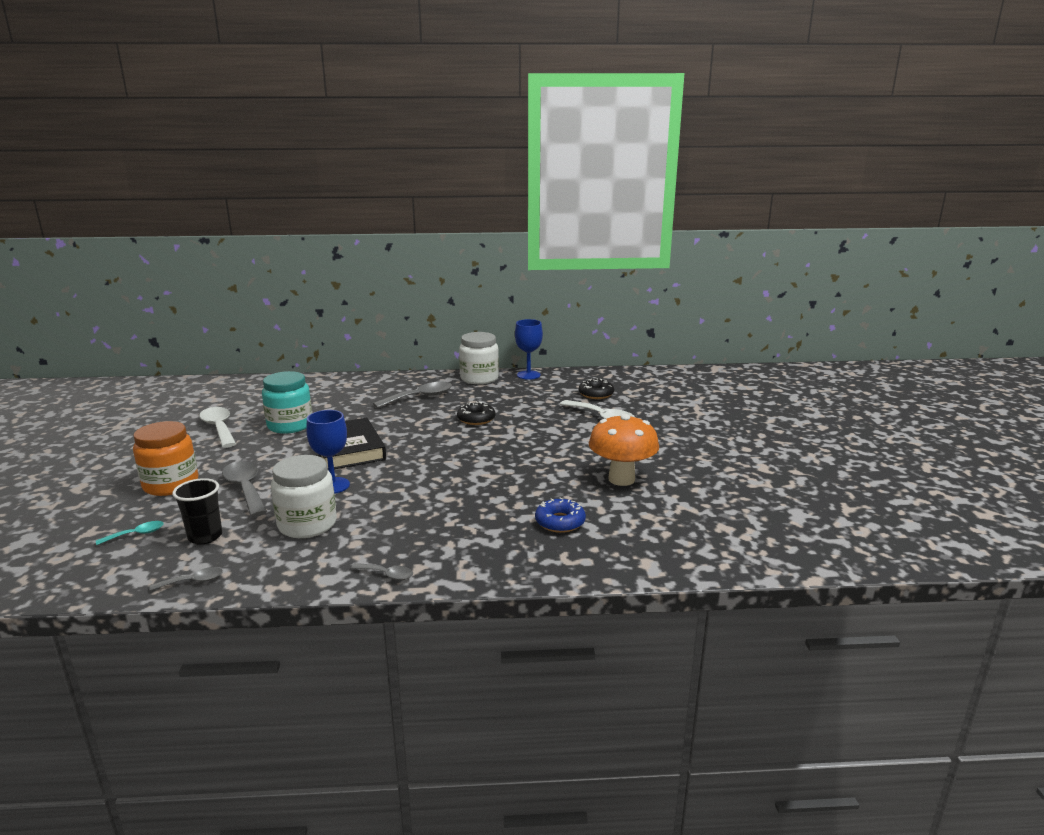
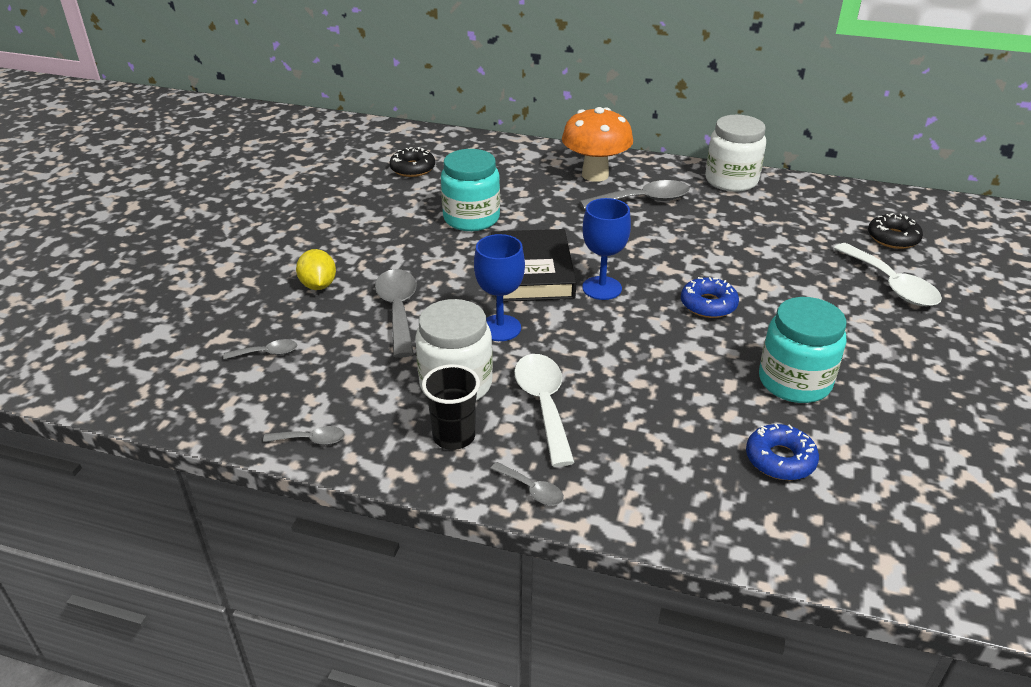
camera: 20 degrees right, 15 degrees up
turquoise spoon [96,521,164,545] -> grey spoon [223,339,297,360]
orange jar [133,421,198,496] -> yellow lemon [296,249,336,290]
black cup [172,478,222,545] -> black cup moved to [422,364,480,450]
white spoon [199,407,236,448] -> white spoon moved to [514,354,575,467]
black donut [457,401,495,425] -> black donut moved to [390,147,435,177]
blue goblet [515,319,543,380] -> blue goblet moved to [582,198,631,300]
orange mushroom [589,414,659,486] -> orange mushroom moved to [562,107,633,182]
none -> blue donut [681,277,739,318]
none -> turquoise jar [759,297,846,403]

